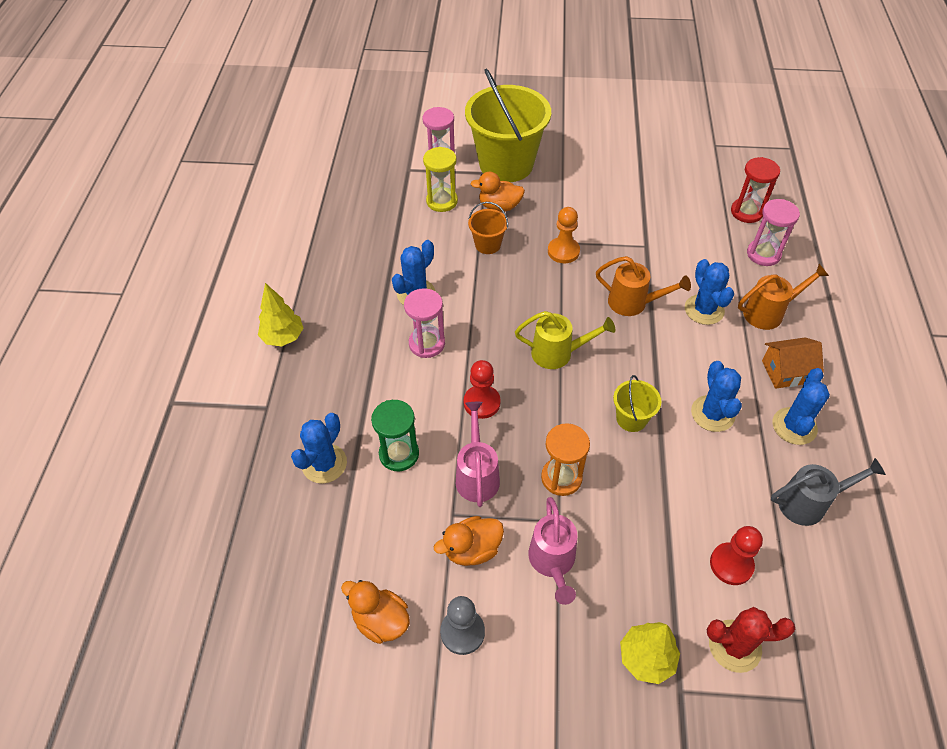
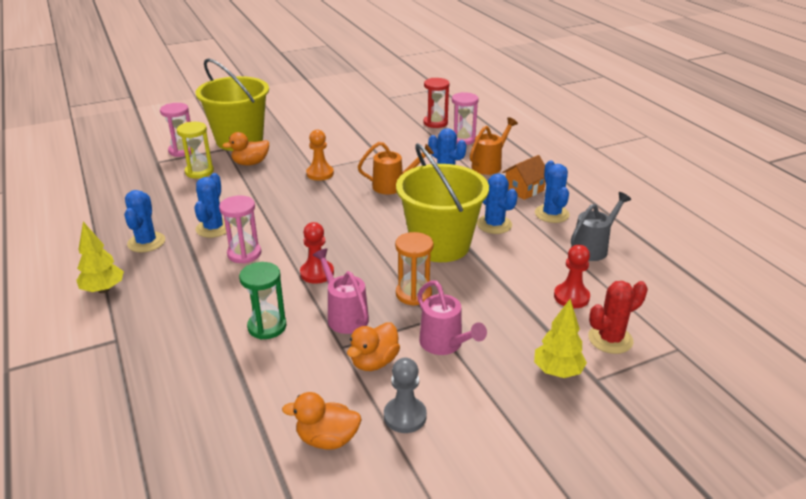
camera: 30 degrees left, 20 degrees down
blue cactus [291,413,347,484] -> blue cactus moved to [124,190,165,252]
orange bucket [468,202,508,254] -> none
yellow watering can [515,311,615,369] -> none
yellow bucket [613,375,661,432] -> yellow bucket [396,143,489,262], size x2.28

